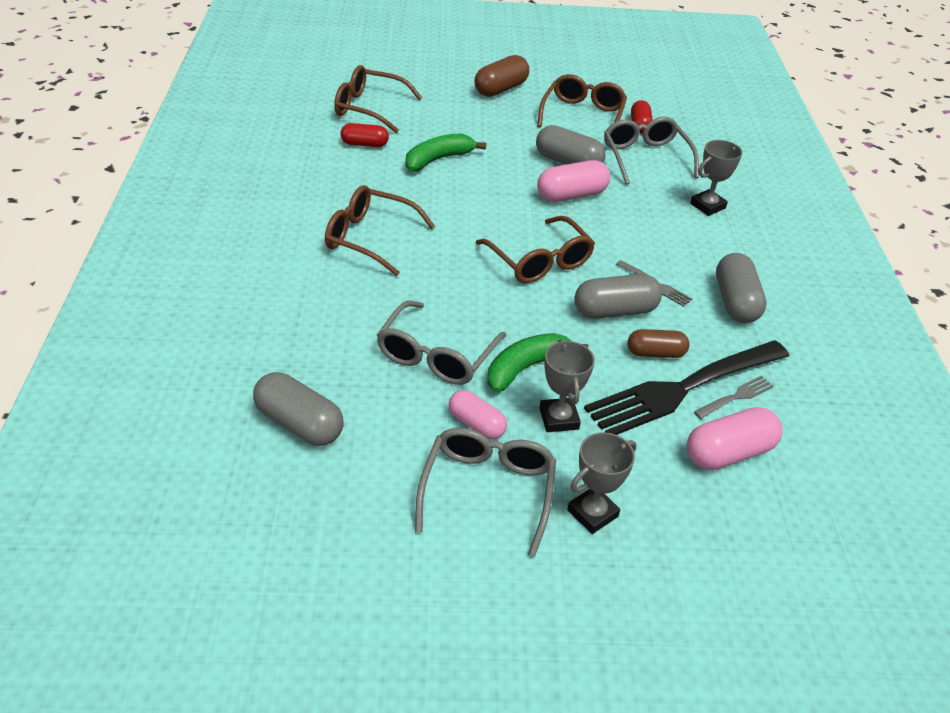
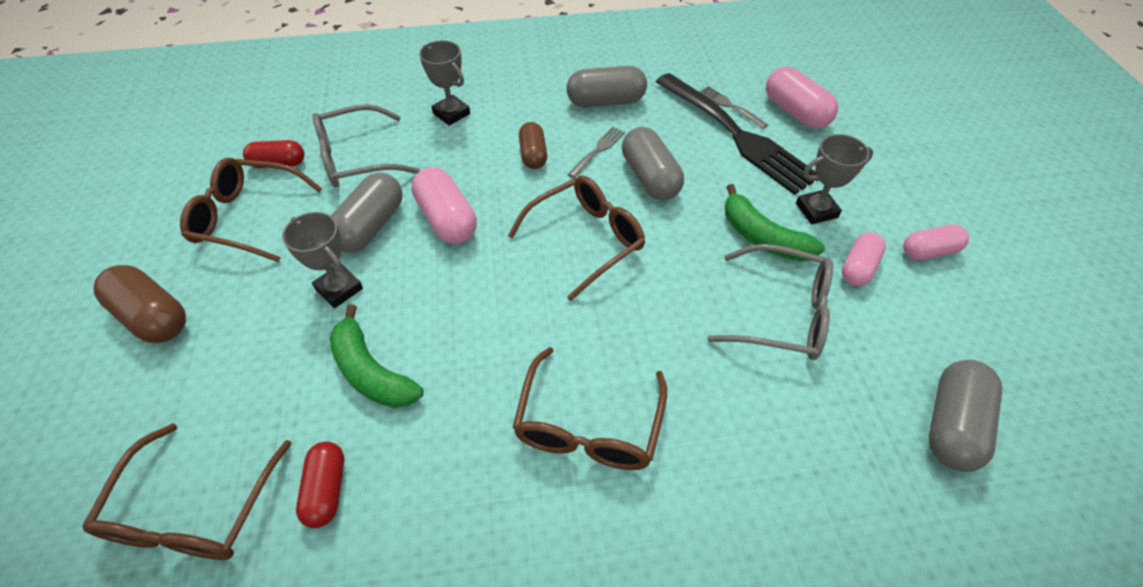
camera: 95 degrees left, 10 degrees up
grey glasses [415,428,556,557] -> pink capsule [903,225,969,260]
grey trophy [567,432,636,534] -> grey trophy moved to [282,212,363,308]
brown capsule [628,329,690,358] -> brown capsule moved to [519,122,547,169]

